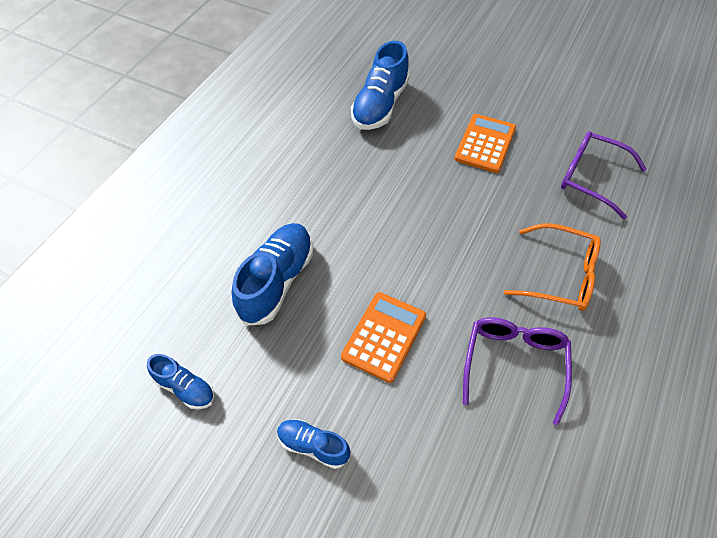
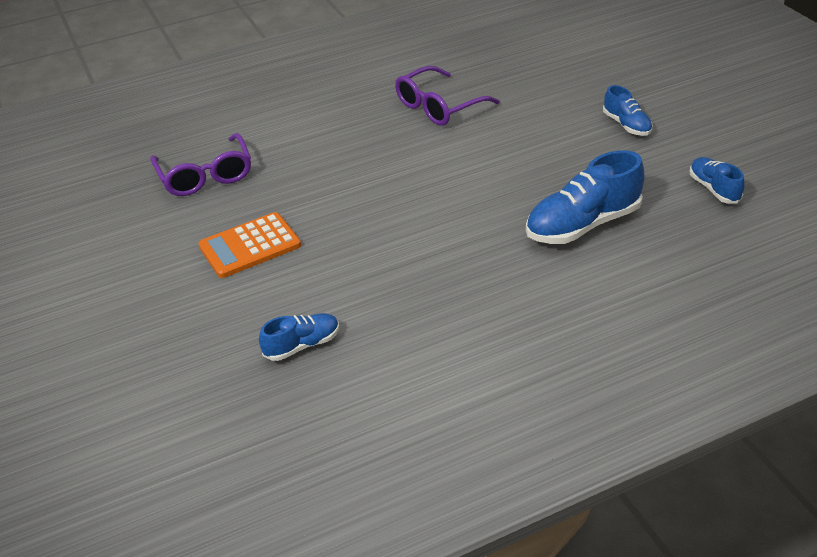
camera: 140 degrees left, 15 degrees down
orange calculator [341,292,426,383] -> none
blue shoe [351,41,410,130] -> blue shoe [259,313,339,361], size x0.55
orange glasses [504,223,601,311] -> none

